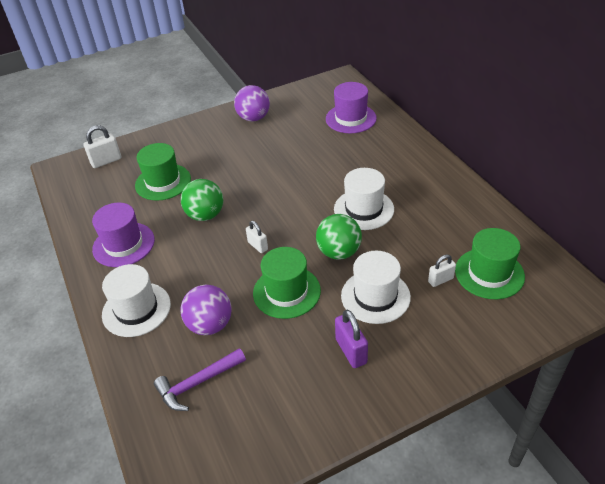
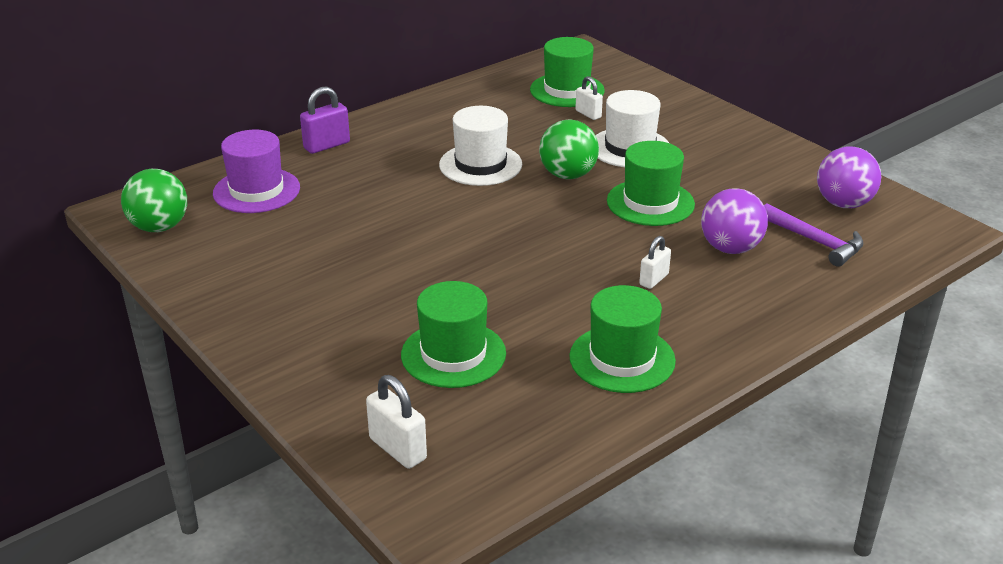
camera: 105 degrees left, 10 degrees down
purple hat [92,202,155,267] -> green hat [569,285,676,393]
white hat [102,264,171,337] -> none
green ball [181,179,223,221] -> green ball moved to [121,169,187,232]
purple ball [234,85,270,122] -> purple ball moved to [817,147,881,208]
white padlock [246,221,268,253] -> white padlock moved to [639,236,671,289]
purple padlock [335,310,368,368] -> purple padlock moved to [300,86,350,154]

